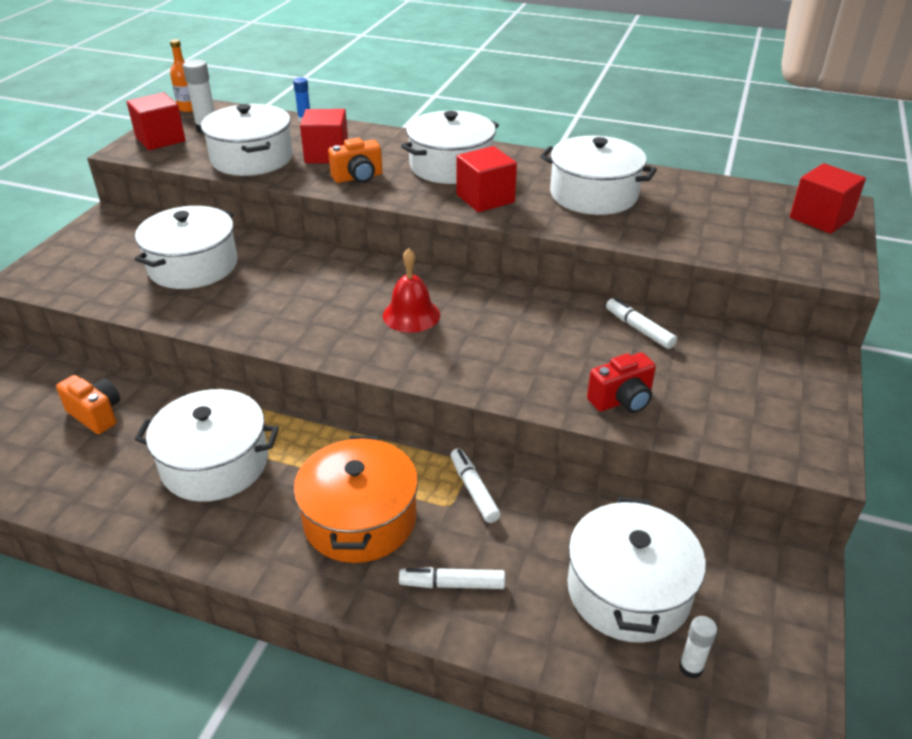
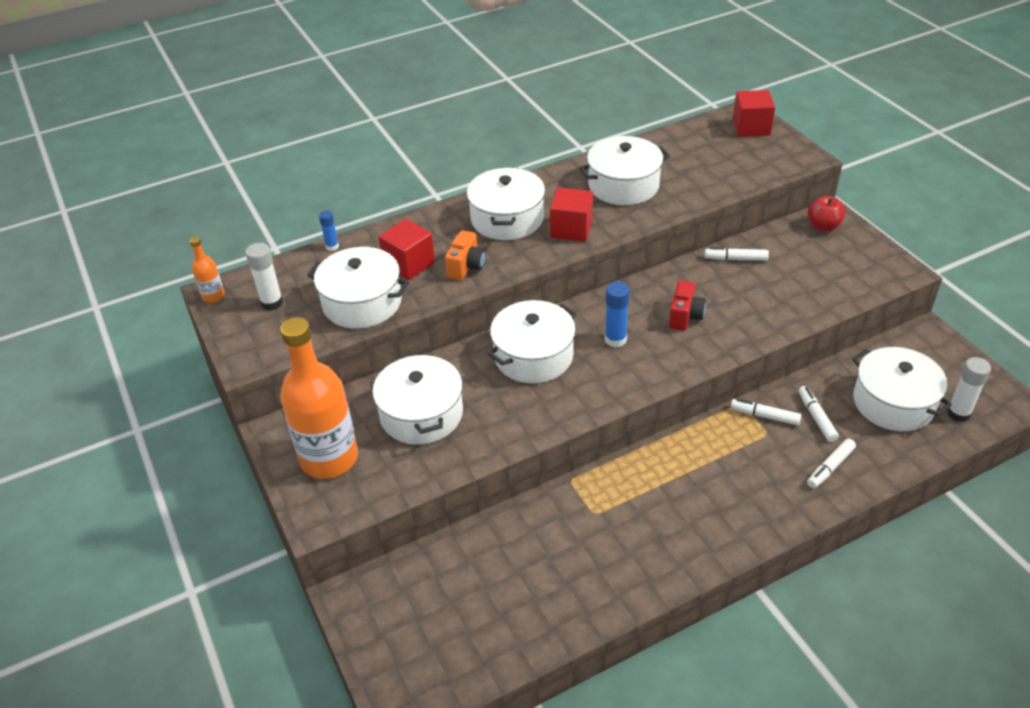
camera: 45 degrees left, 5 degrees up
orange camera [56,375,120,434] -> none
red cube [127,92,186,150] -> none
white pot [135,389,279,502] -> white pot moved to [488,300,576,383]
orange pot [293,436,418,563] -> none
red bell [383,248,440,333] -> blue glue stick [605,282,630,347]
red camera [587,353,656,413] -> red camera moved to [669,280,706,331]
white glue stick [679,616,717,679] -> white glue stick [947,357,991,422], size x1.59
none -> orange bottle [280,317,358,479]
none -> white marker [798,386,839,442]
none -> red apple [808,196,845,231]

